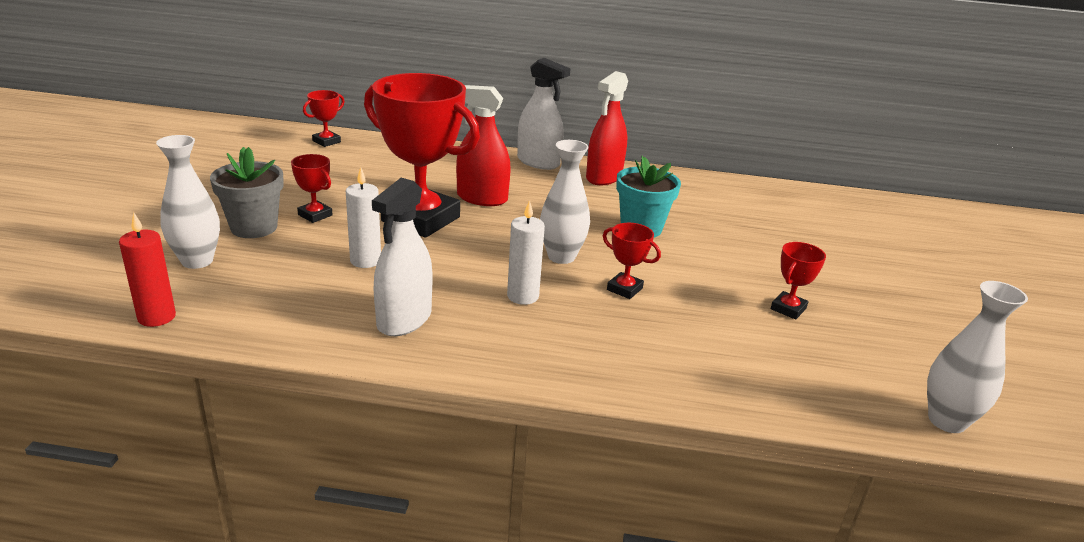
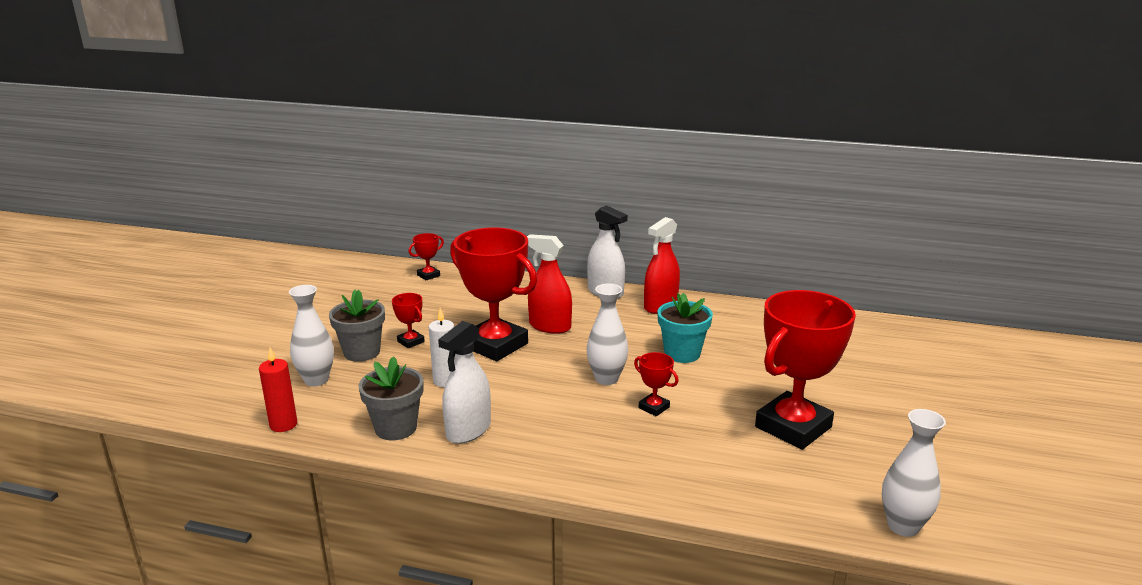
camera: 10 degrees right, 5 degrees down
white candle [507,200,545,305] -> none
red trophy [771,242,826,320] -> red trophy [755,290,856,450], size x2.36
none -> grey flower pot [359,356,423,440]

